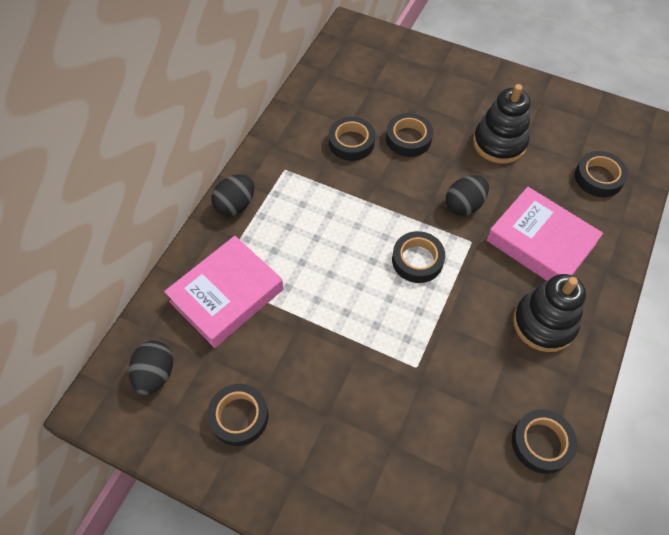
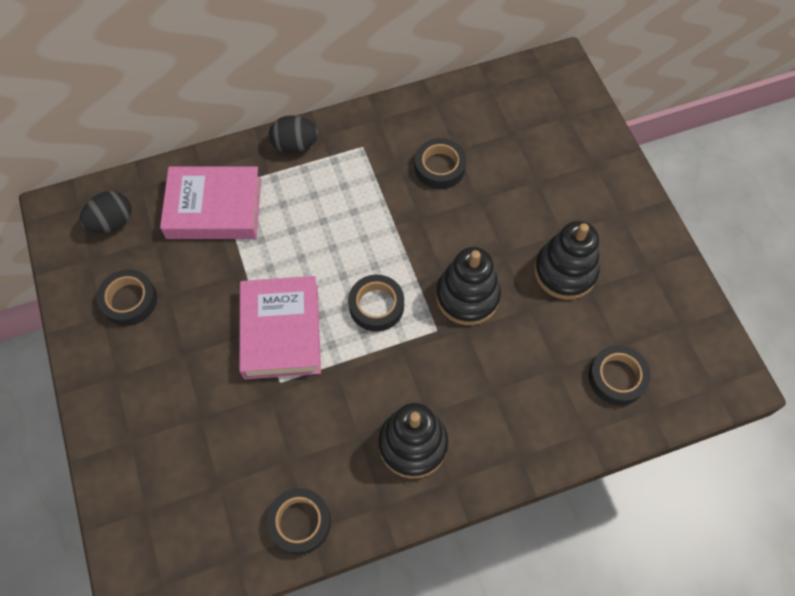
camera: 45 degrees right, 5 degrees up
black tape [386,113,433,157] -> none
black egg [446,175,489,216] -> black stacking toy [436,247,501,325]
pink book [486,187,603,281] -> pink book moved to [239,276,321,379]

